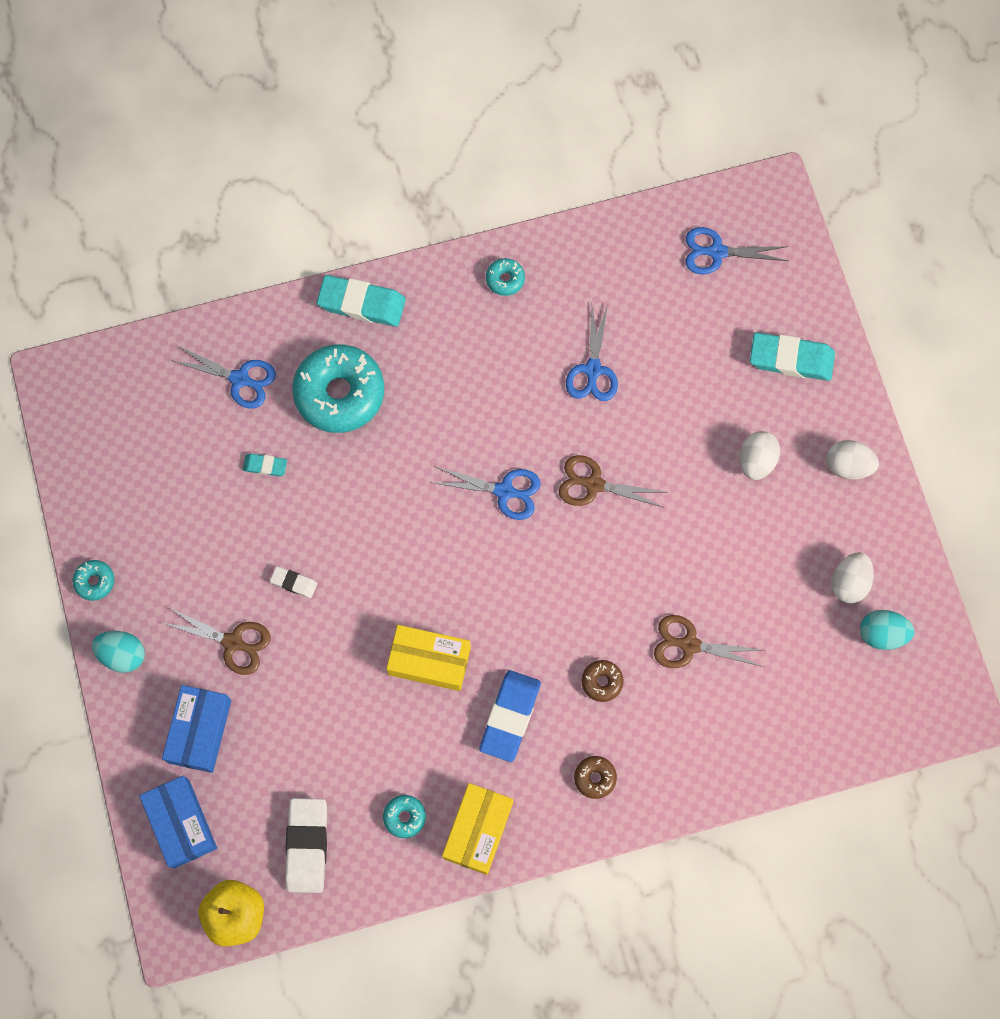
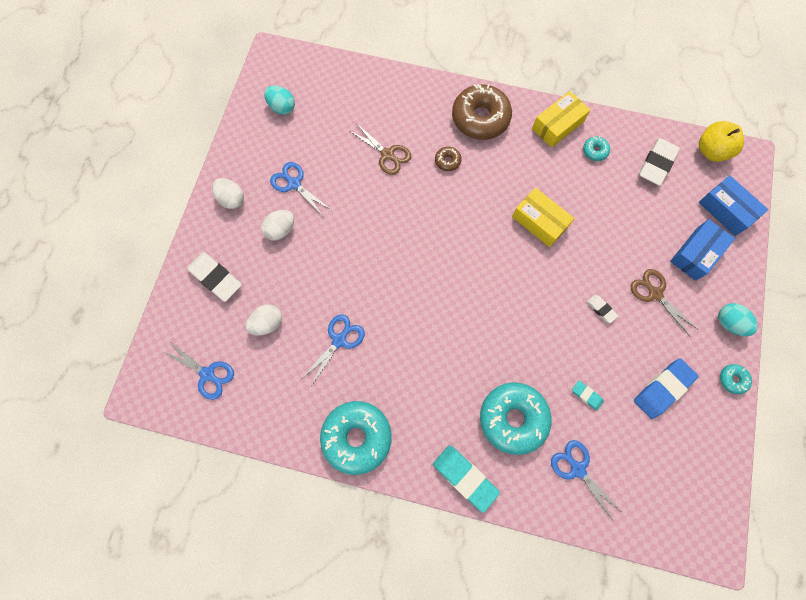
camera: 150 degrees left, 0 degrees up
blue box [139,776,217,869] -> blue box turned 45 degrees counterclockwise [699,175,768,236]
blue scissors [431,466,541,520] -> blue scissors moved to [270,162,331,216]
blue eraser [479,670,541,762] -> blue eraser moved to [634,358,699,419]
turquoise donut [486,258,525,296] -> turquoise donut [320,401,392,475], size x2.28
brown scissors [559,455,665,508] -> none
brown donut [574,756,617,799] -> brown donut [452,84,512,140], size x2.28
turquoise eraser [750,332,835,381] -> white eraser [187,252,242,302]
white egg [831,552,874,603] -> white egg moved to [246,304,282,336]

